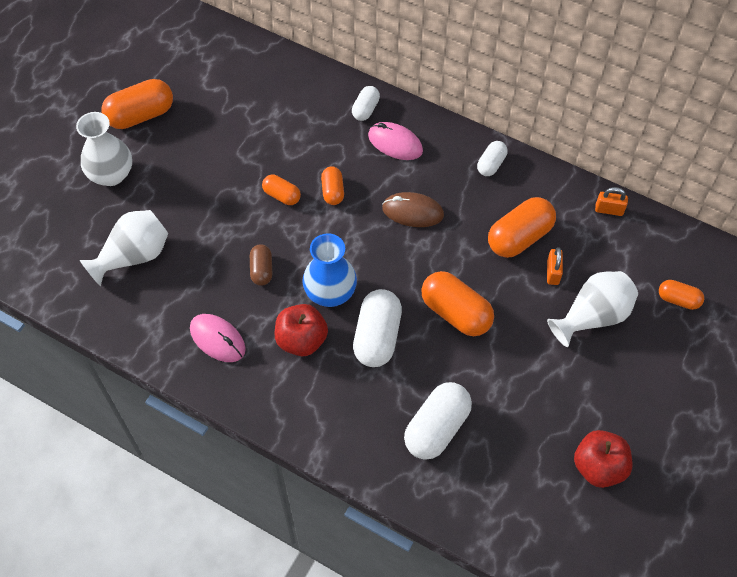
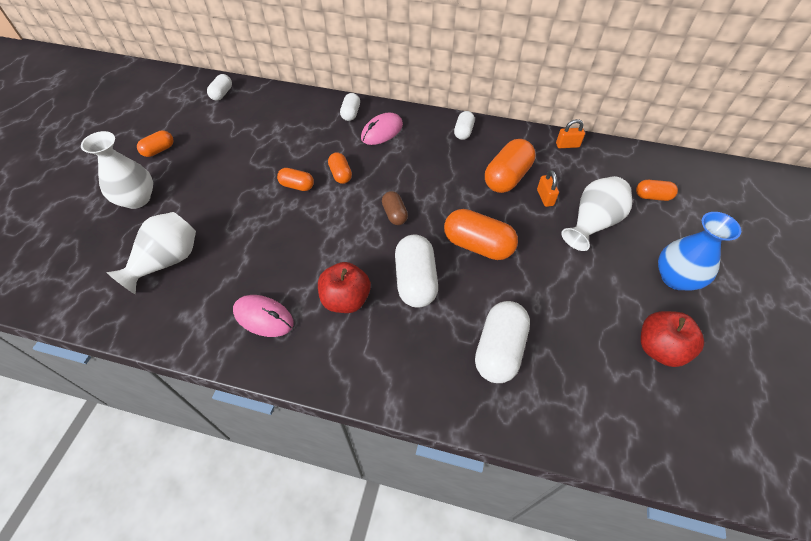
camera: 15 degrees left, 5 degrees down
orange capsule [101,79,173,129] -> orange capsule [137,130,174,157], size x0.56
brown capsule [250,244,272,286] -> brown capsule moved to [382,191,408,225]
blue vase [302,233,357,307] -> blue vase moved to [658,212,741,290]
pink mouse [368,122,423,160] -> pink mouse turned 60 degrees counterclockwise [361,112,403,145]
brown mouse [382,192,444,227] -> none
none -> white capsule [207,74,232,101]

